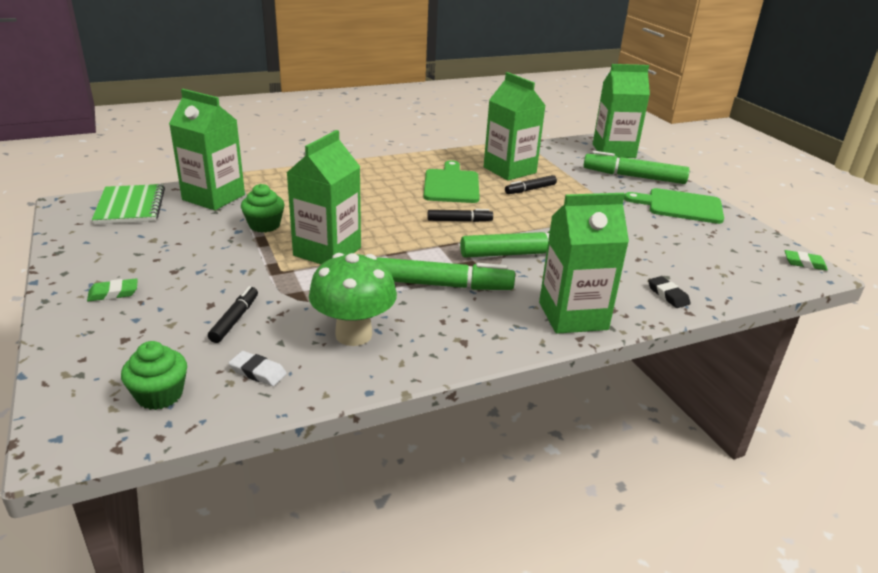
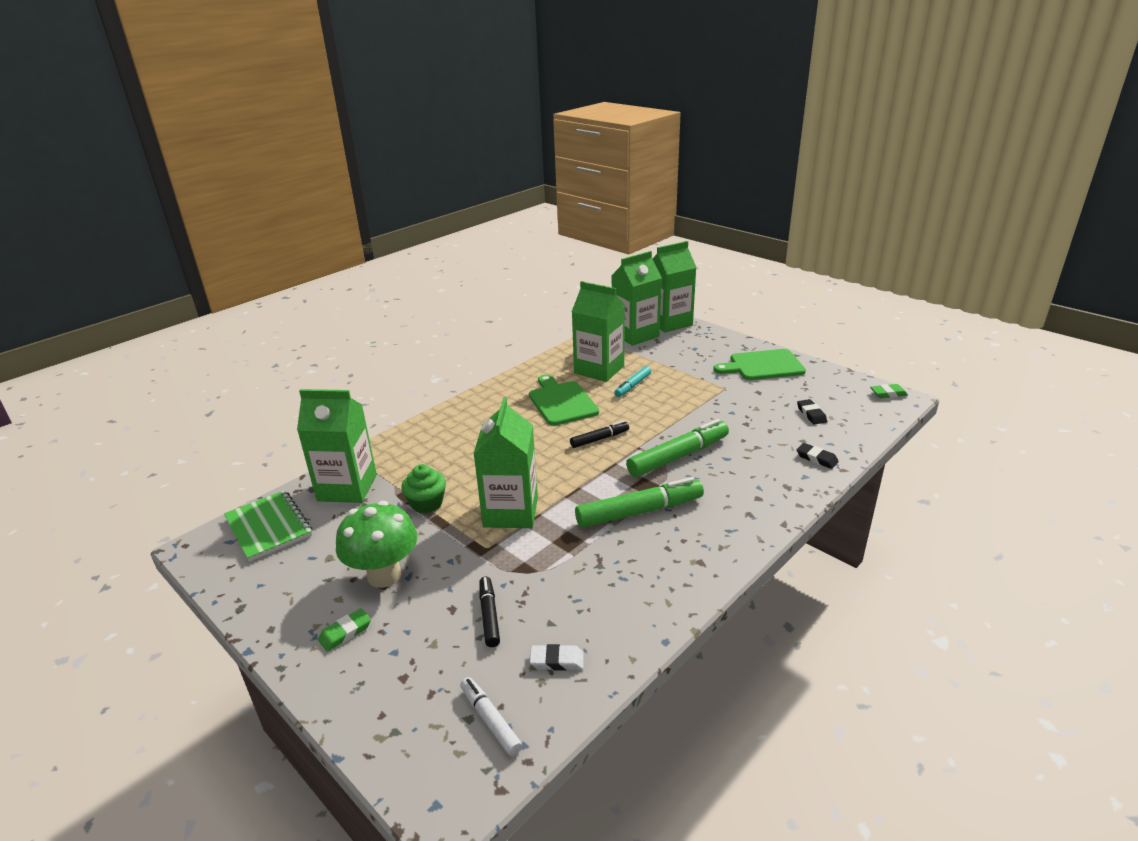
camera: 20 degrees left, 0 degrees up
green cupcake [121,341,187,410] -> white marker [460,677,522,756]
green mushroom [309,253,397,346] -> green mushroom moved to [336,501,417,588]
black marker [505,175,557,194] -> turquoise marker [614,366,651,397]
green carton [539,193,629,334] -> green carton moved to [611,251,662,346]
green marker [583,151,690,184] -> none
none -> black eraser [797,399,827,425]

